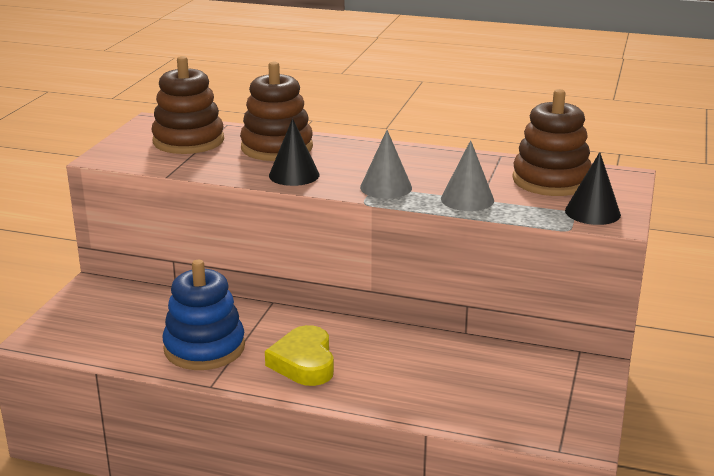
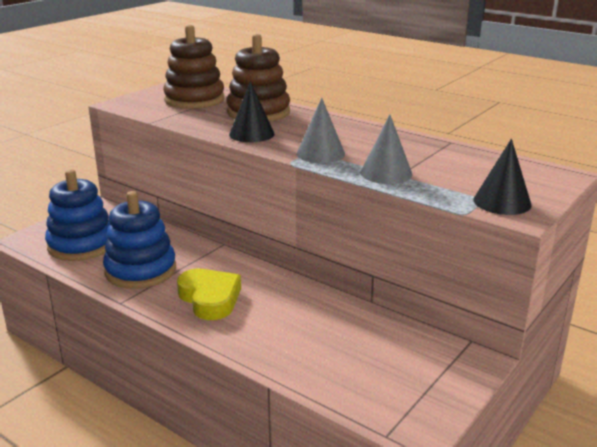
camera: 20 degrees right, 0 degrees up
yellow heart [265,325,334,386] -> yellow heart turned 135 degrees clockwise [177,269,241,320]
brown stacking toy [512,89,592,196] -> none
none -> blue stacking toy [45,169,110,261]

